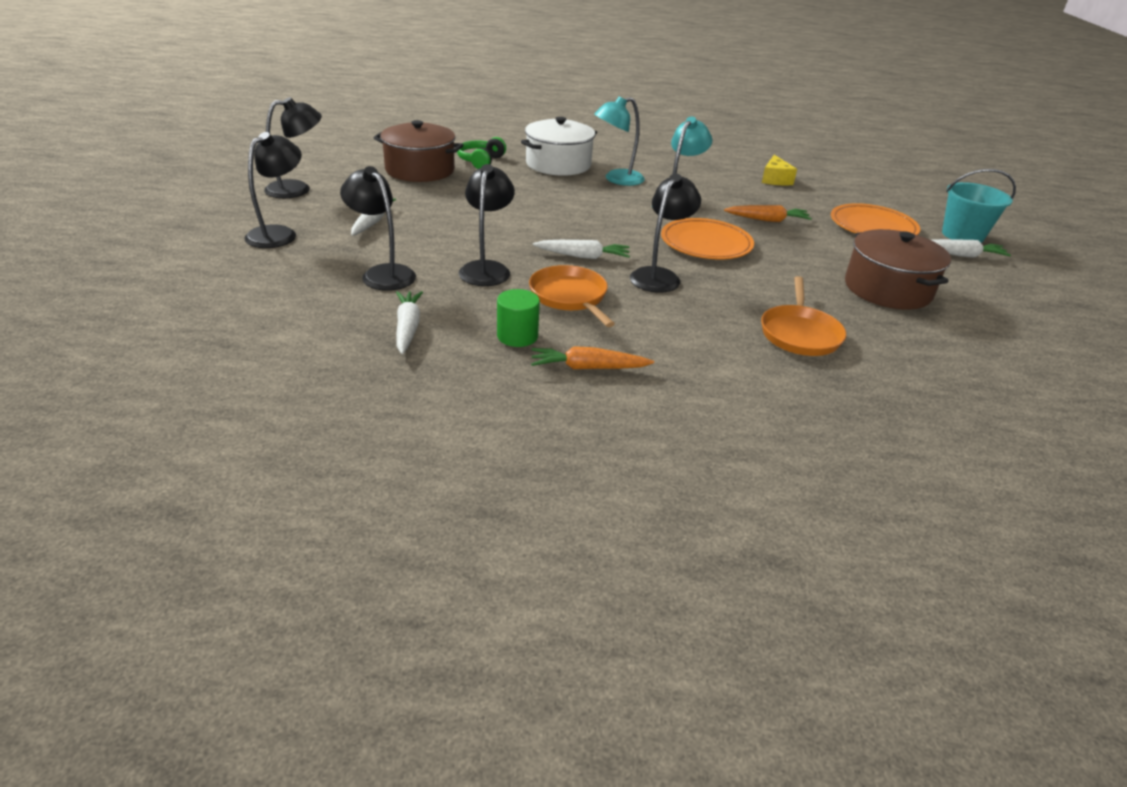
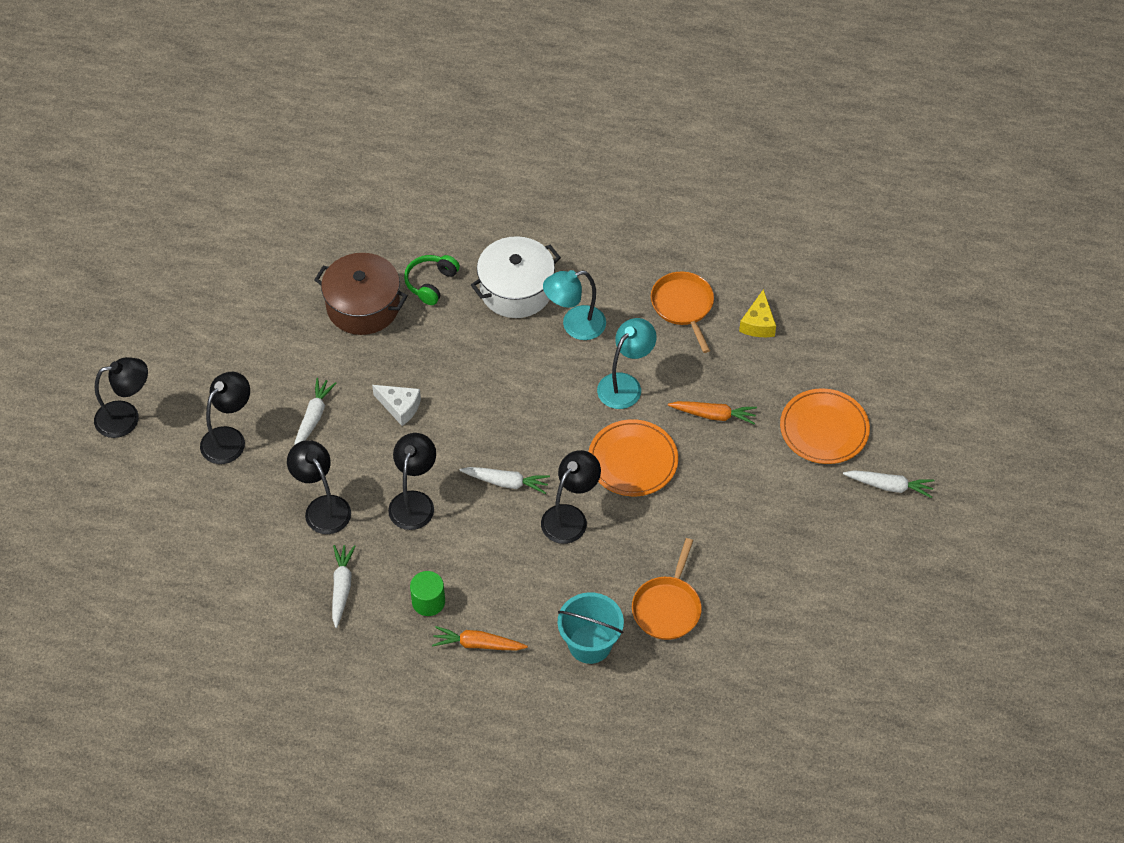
camera: 10 degrees right, 20 degrees up
black lamp [264,97,322,198] -> black lamp moved to [94,357,148,438]
orange pan [529,265,615,327] -> orange pan moved to [651,272,714,353]
brown pot [845,229,951,310] -> none
turquoise bucket [942,169,1016,243] -> turquoise bucket moved to [558,592,624,664]
none -> white cheese [372,385,421,426]

